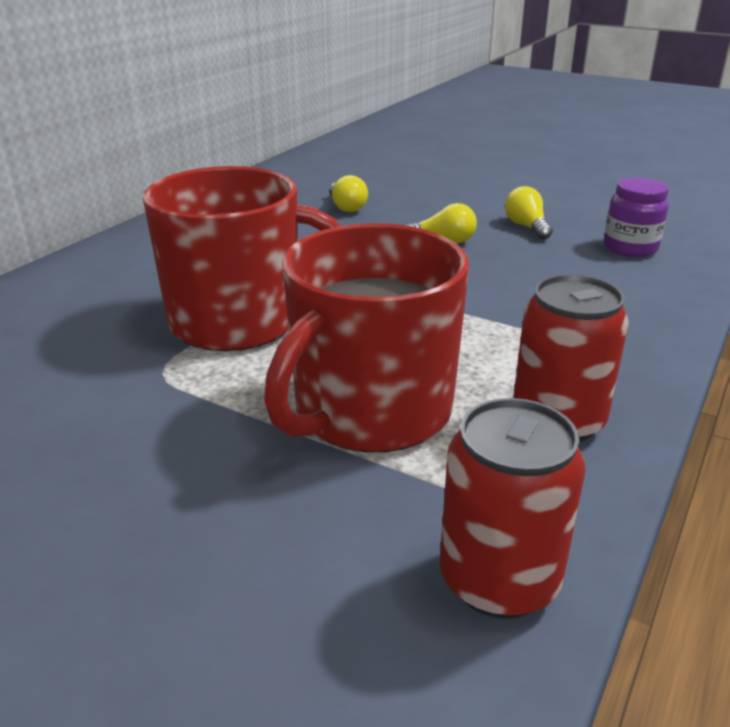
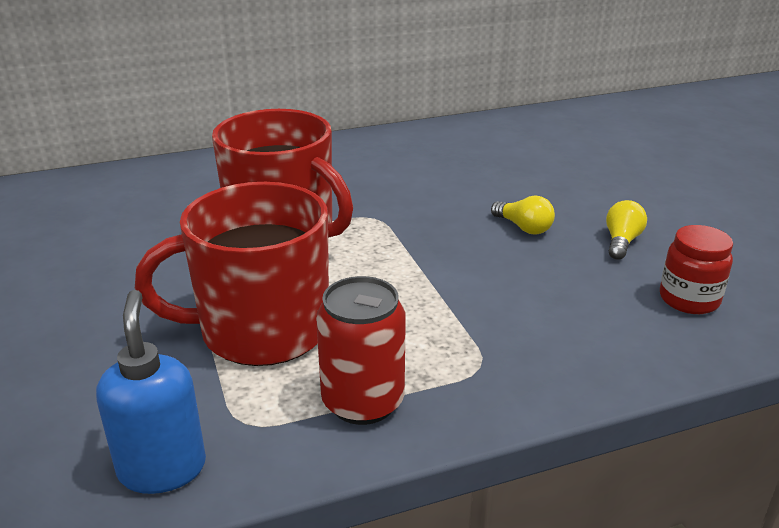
camera: 40 degrees right, 0 degrees up
yellow light bulb [329,175,368,212] -> none
red can [439,398,586,619] -> blue soap dispenser [96,290,206,494]
purple jar [604,178,669,257] -> red jar [660,225,733,314]

